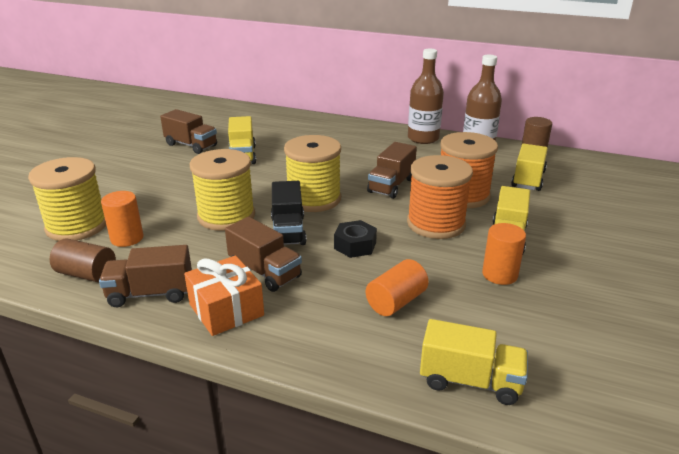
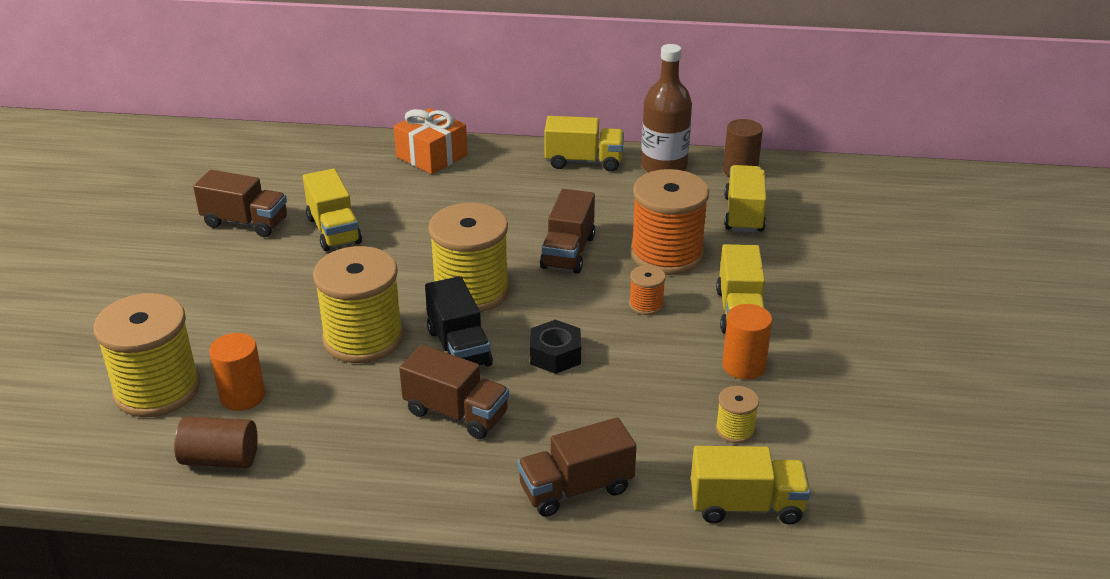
camera: 15 degrees left, 5 degrees up
brown truck [99,245,192,307] -> brown truck moved to [517,418,636,517]
orange gift [184,256,264,336] -> orange gift moved to [393,108,468,174]
orange cylinder [366,259,429,316] -> none
orange spool [407,155,473,239] -> orange spool [629,265,666,315], size x0.45
brown bottle [408,48,444,144] -> yellow truck [544,116,624,172]
none -> yellow spool [716,386,759,443]

